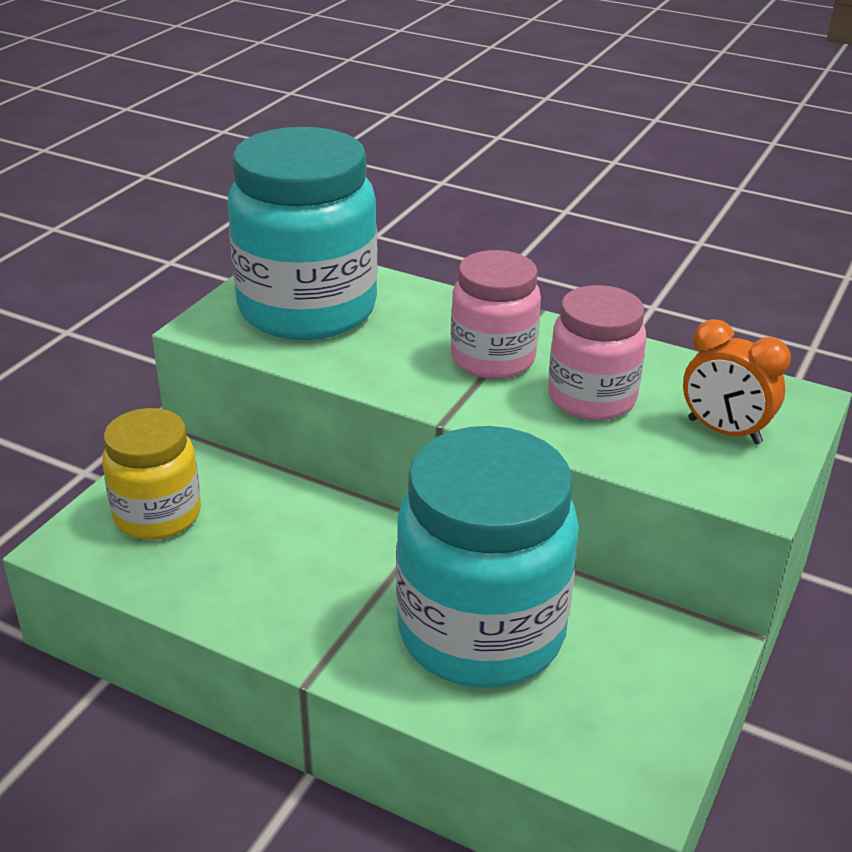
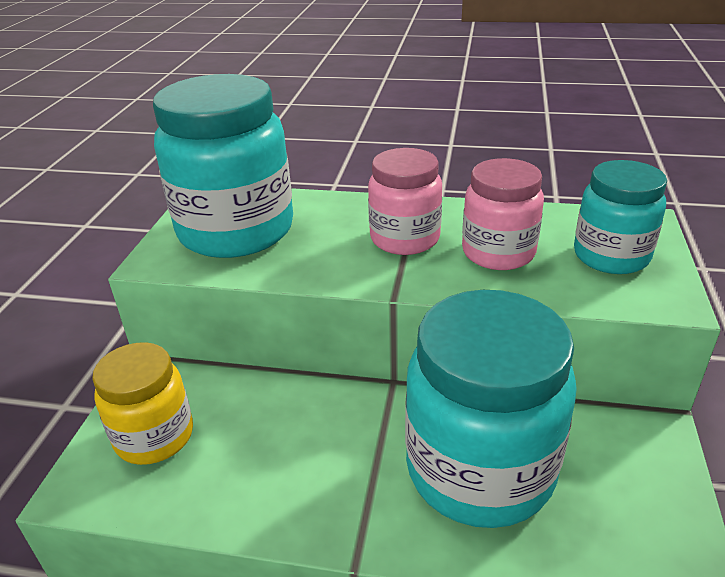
camera: 15 degrees left, 0 degrees up
orange clock [683,319,791,444] -> turquoise jar [574,160,667,274]

